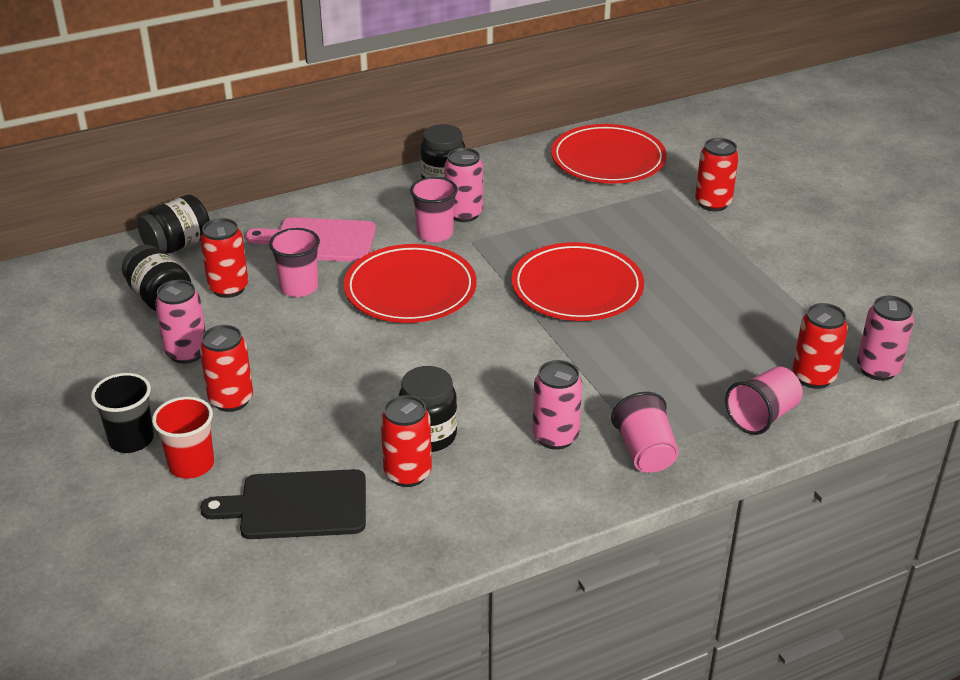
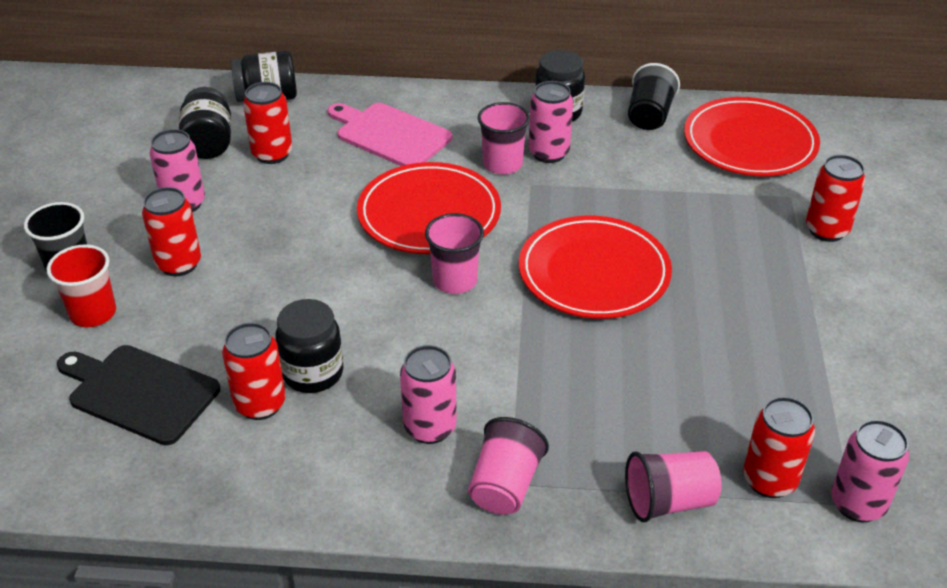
camera: 30 degrees right, 5 degrees up
pink cup [269,228,320,297] -> pink cup moved to [425,213,484,294]
none -> black cup [628,63,680,130]

